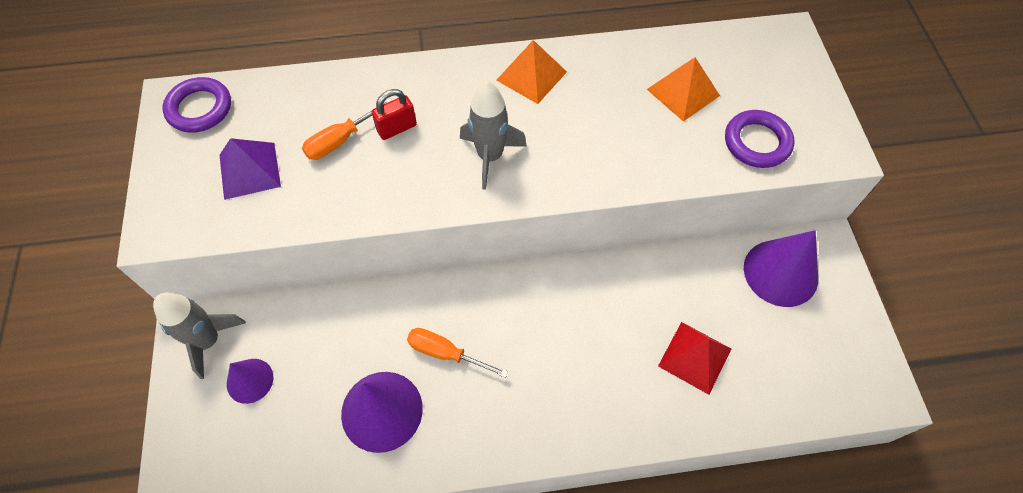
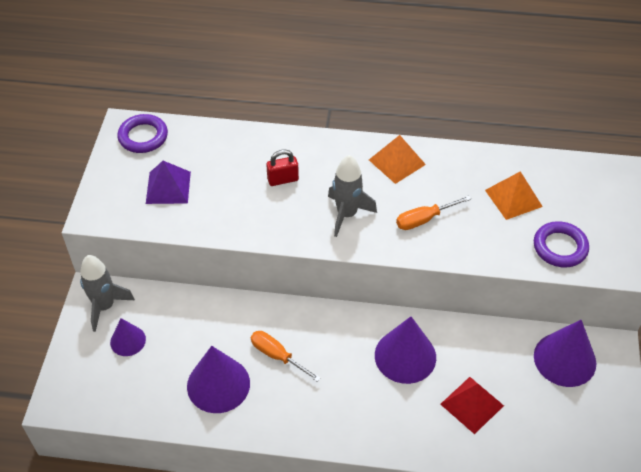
camera: 15 degrees right, 10 degrees down
orange screwdriver [302,99,392,160] -> orange screwdriver moved to [396,195,471,230]
none -> purple cone [375,317,436,384]

